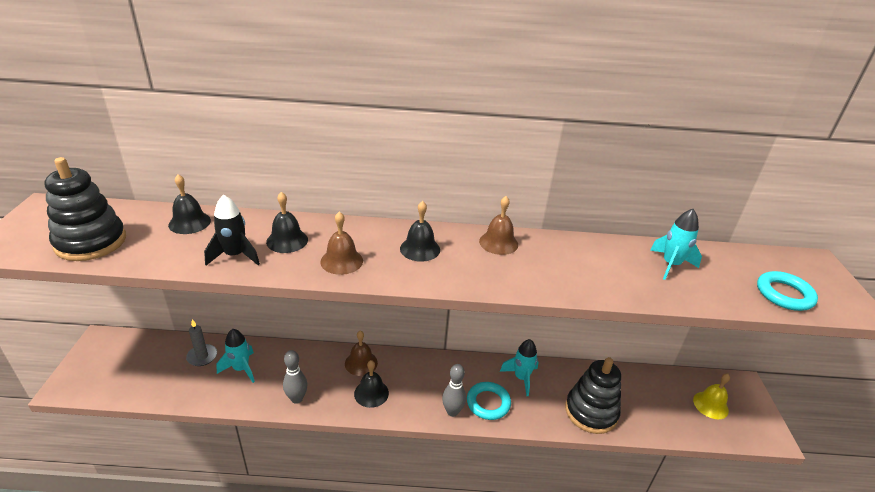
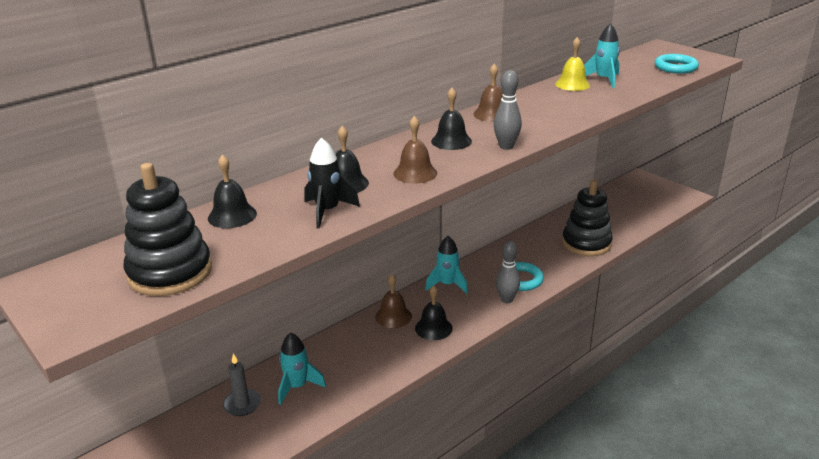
camera: 40 degrees left, 5 degrees down
grey bowling pin [283,350,308,404] -> grey bowling pin moved to [494,70,522,150]
turquoise rocket [500,339,539,396] -> turquoise rocket moved to [425,236,468,294]
yellow bell [693,374,730,419] -> yellow bell moved to [555,37,590,91]

